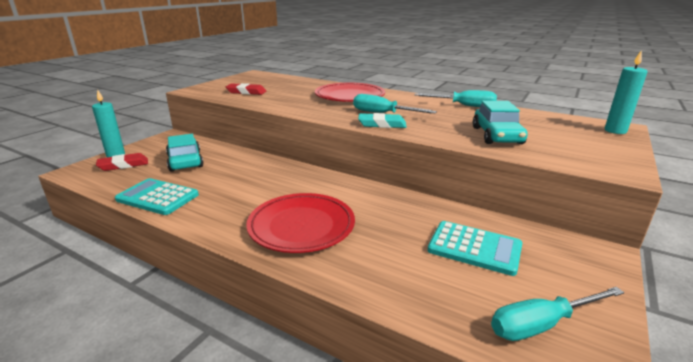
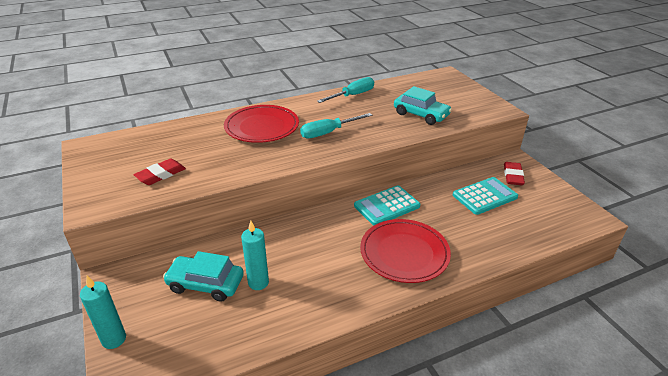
camera: 55 degrees left, 10 degrees up
red eraser [96,153,148,171] -> red eraser moved to [504,162,525,185]
turquoise calculator [115,178,199,215] -> turquoise calculator moved to [354,185,420,226]
turquoise eraser [358,113,406,128] -> none
turquoise screwdriver [491,287,624,341] -> none
turquoise candle [605,50,648,134] -> turquoise candle moved to [241,221,269,290]

